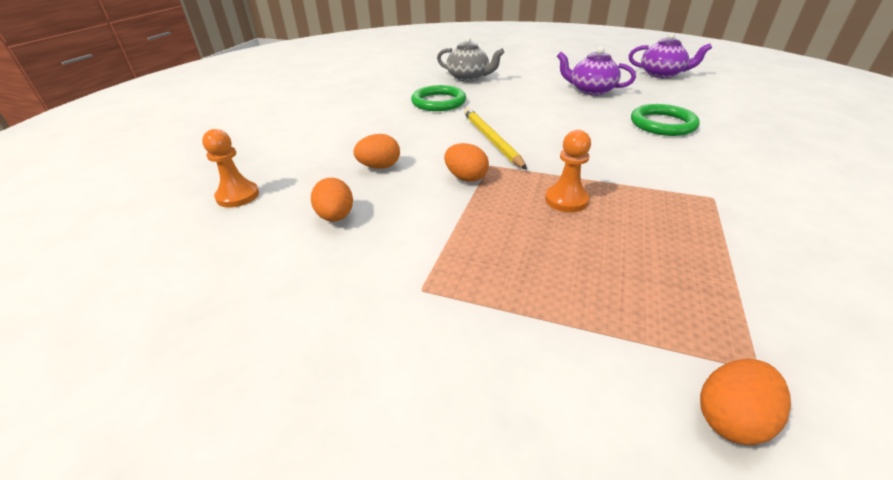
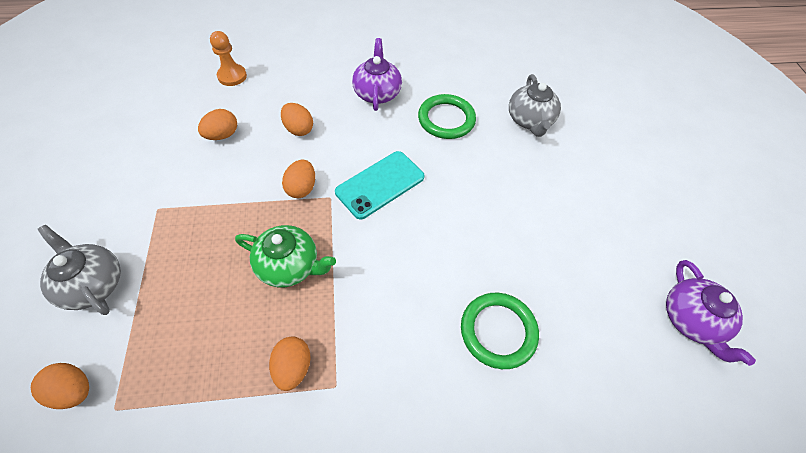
camera: 60 degrees right, 20 degrees up
yellow pencil [464,108,527,169] -> turquoise phone [335,151,424,219]
orange pawn [545,130,591,212] -> green teapot [235,225,336,287]
purple teapot [557,47,636,95] -> purple teapot moved to [352,38,402,111]
none -> grey teapot [38,225,121,315]
none -> orange egg [269,337,311,391]

